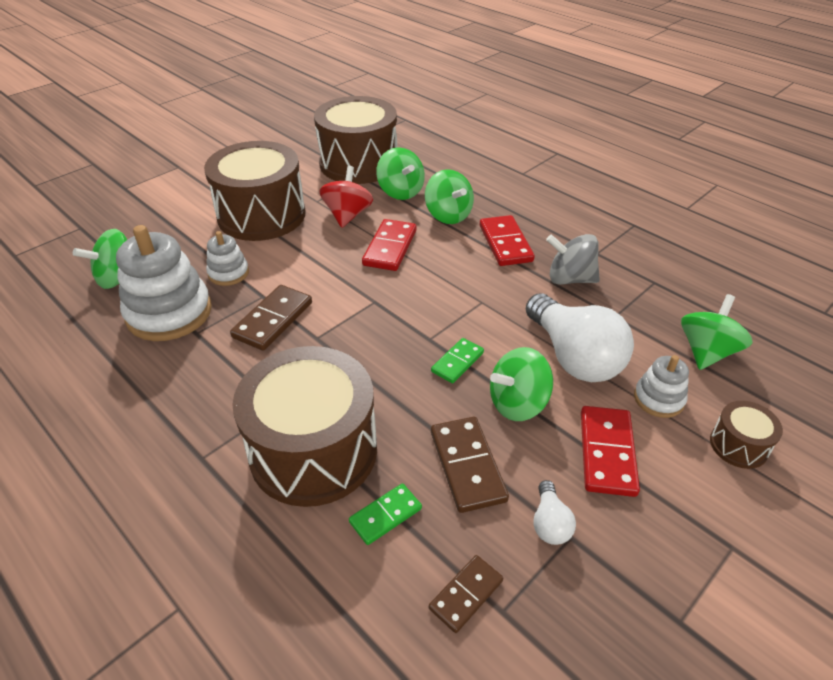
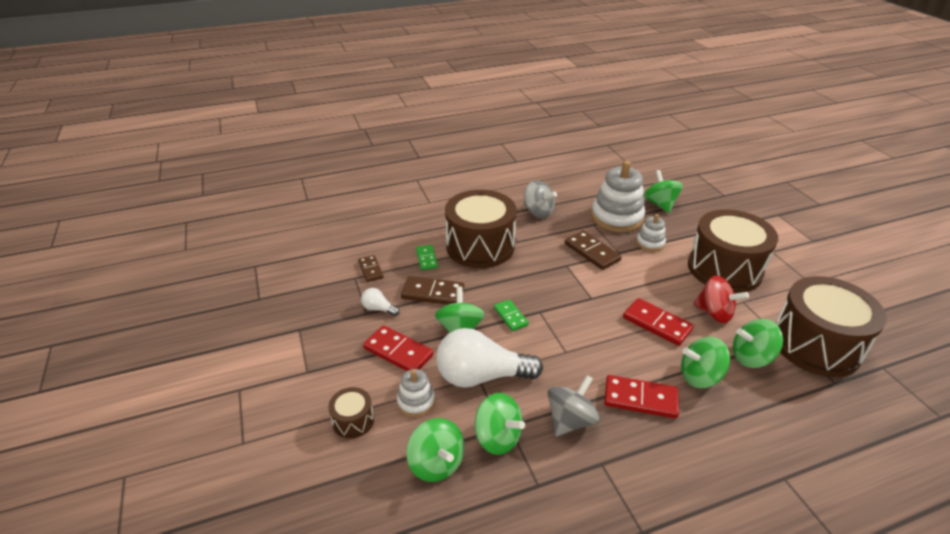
camera: 115 degrees right, 5 degrees down
none -> green spinning top [474,393,525,455]
none -> grey spinning top [524,180,557,219]

